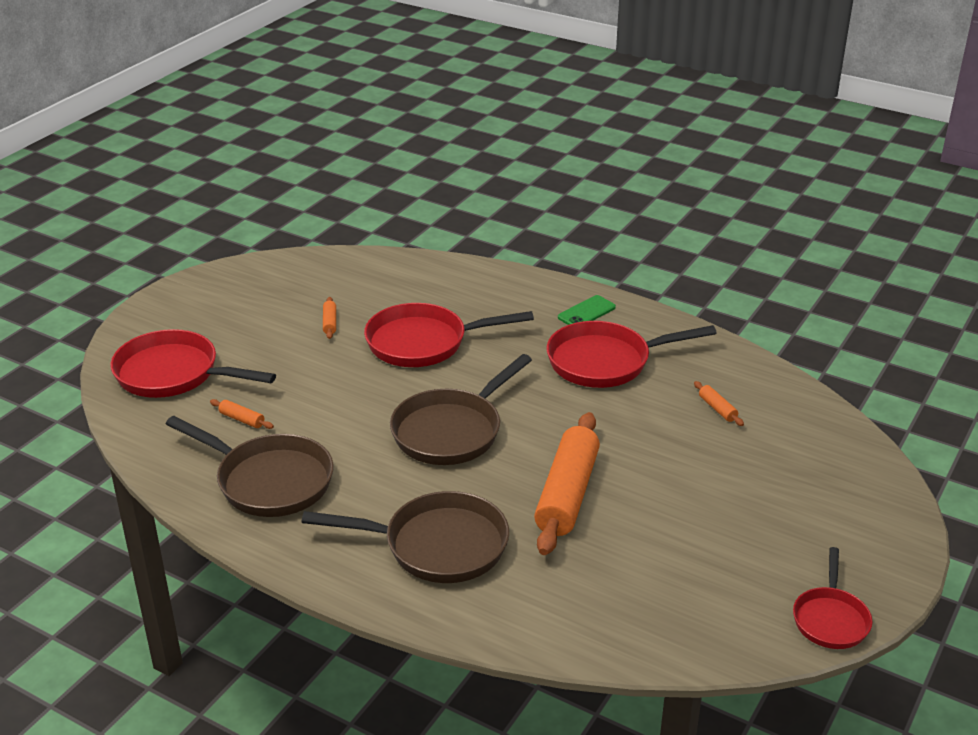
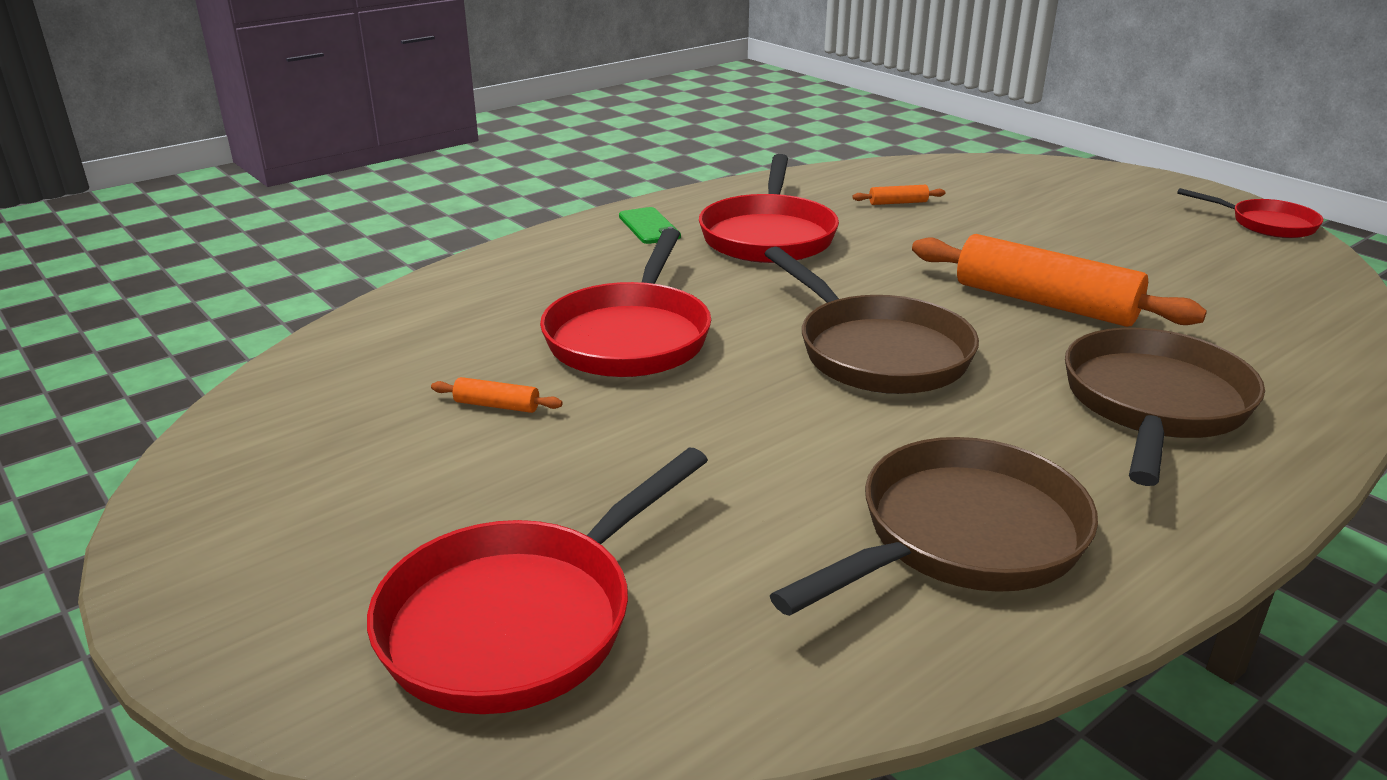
camera: 70 degrees left, 5 degrees down
orange rolling pin [210,399,274,429] -> none

